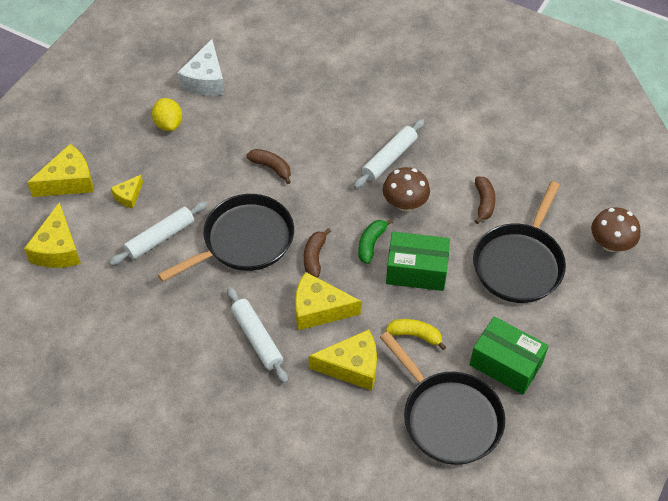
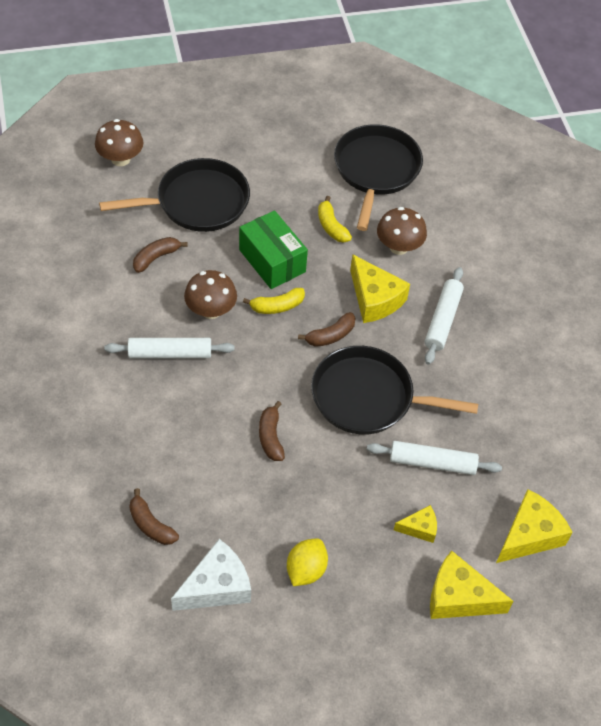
camera: 135 degrees left, 0 degrees up
yellow cheese [309,329,377,391] -> brown mushroom [377,207,427,255]
green banana [358,219,393,264] -> yellow banana [243,288,305,314]
green box [470,317,549,395] -> none
none -> brown banana [129,488,179,545]

